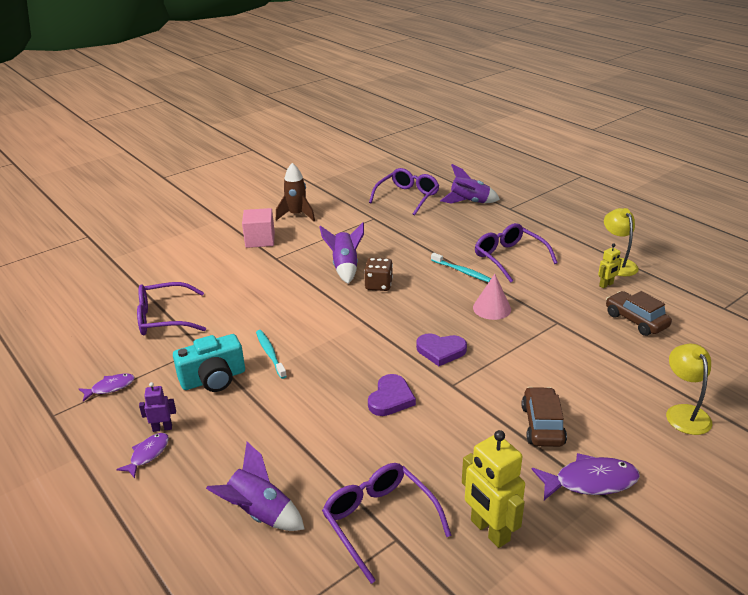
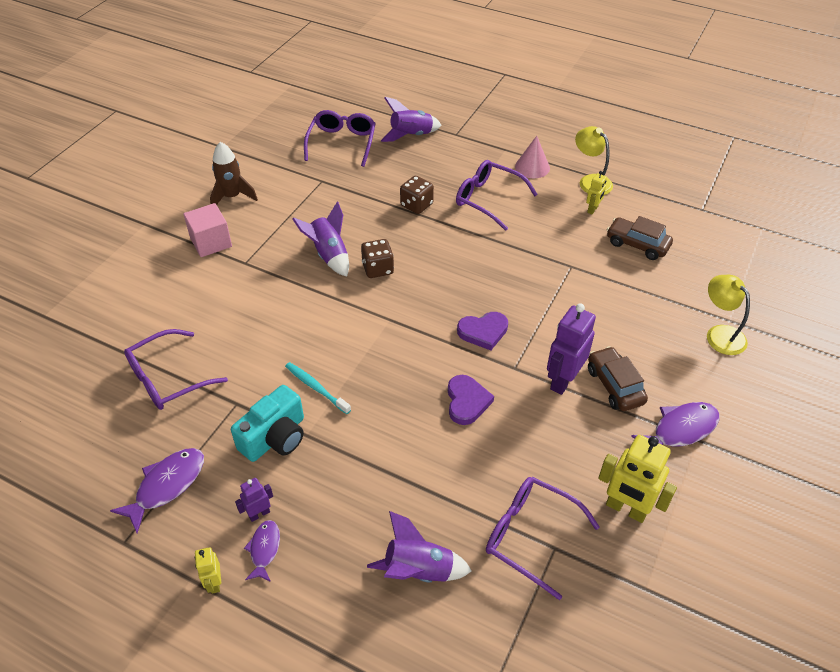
camera: 25 degrees left, 15 degrees up
purple fish [79,373,135,402] -> purple fish [110,448,204,533], size x1.65
turquoise toothbrush [431,253,491,282] -> none
pink cone [473,274,511,320] -> pink cone moved to [515,136,550,178]
none -> yellow robot [195,547,221,594]
none -> brown dice [400,176,434,214]
none -> purple robot [547,304,596,395]

